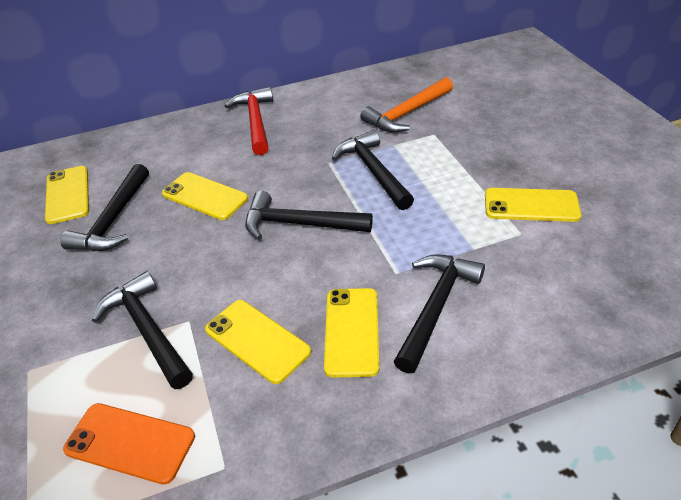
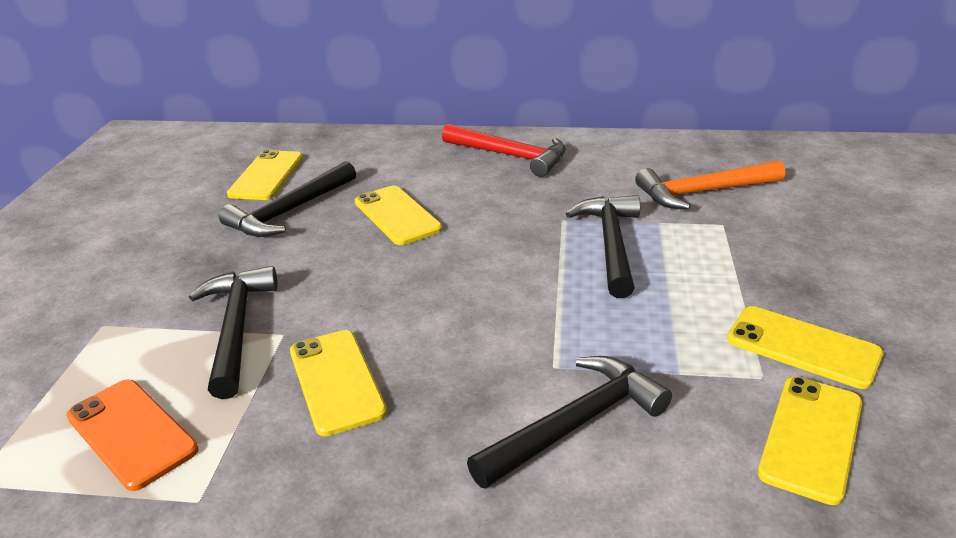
camera: 25 degrees right, 10 degrees down
red hammer [225,87,273,155] -> red hammer turned 105 degrees clockwise [442,124,566,177]
black hammer [245,191,373,240] -> none
yellow phone [324,288,379,377] -> yellow phone moved to [758,377,862,505]

